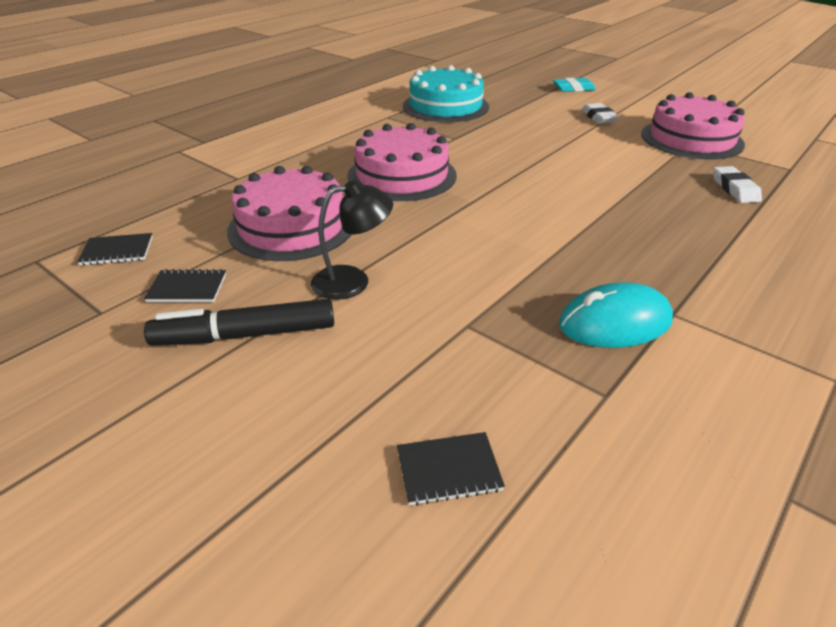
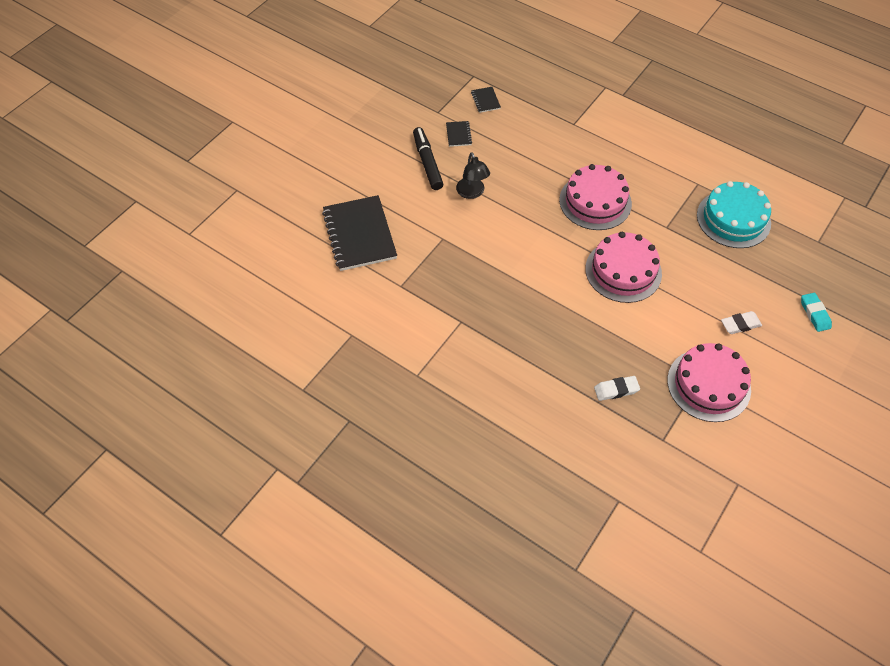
camera: 85 degrees right, 20 degrees up
pink cake [227,166,352,261] -> pink cake moved to [585,232,662,303]
black notebook [397,432,505,506] -> black notebook [322,195,397,271], size x2.35
turquoise mouse [559,282,673,348] -> none

